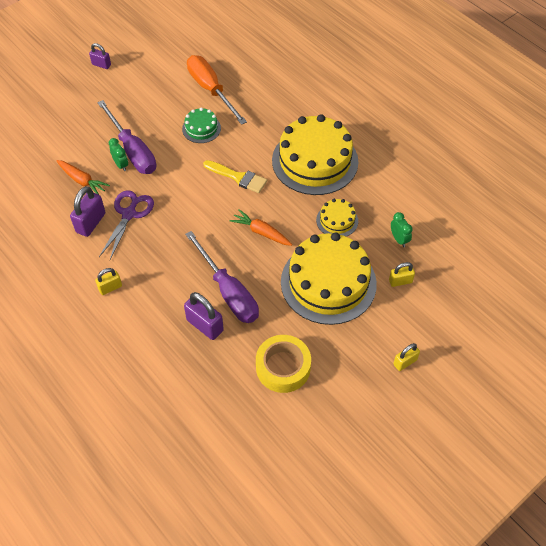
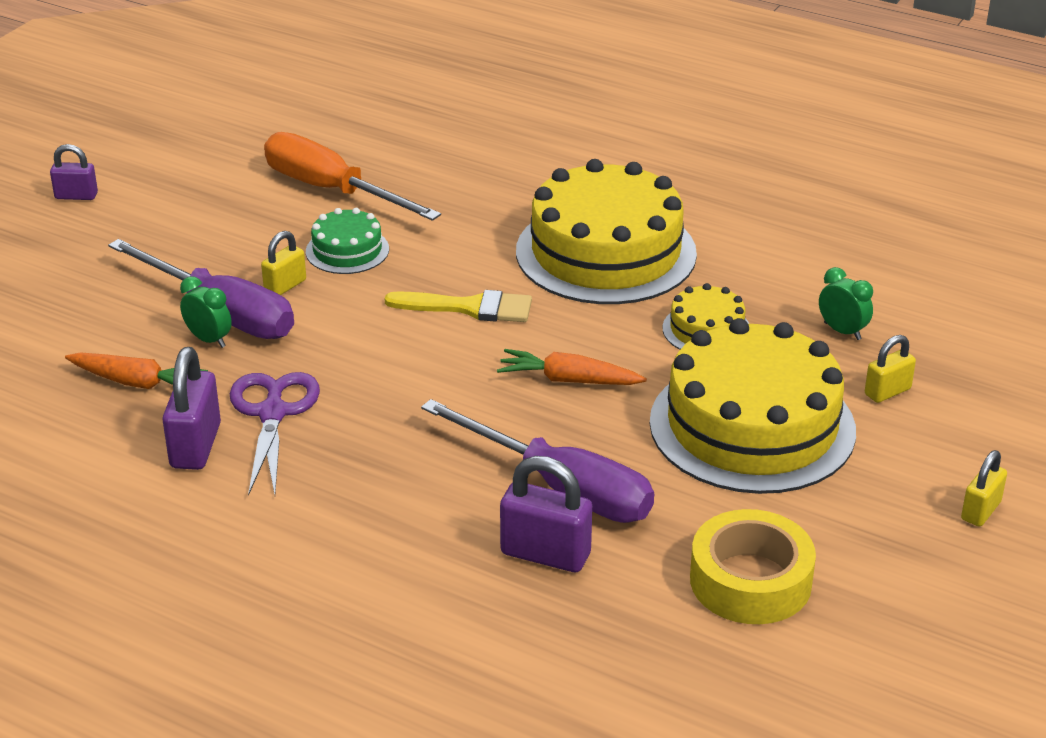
camera: 20 degrees left, 20 degrees down
yellow padlock [95,268,122,295] -> yellow padlock moved to [261,231,306,295]

